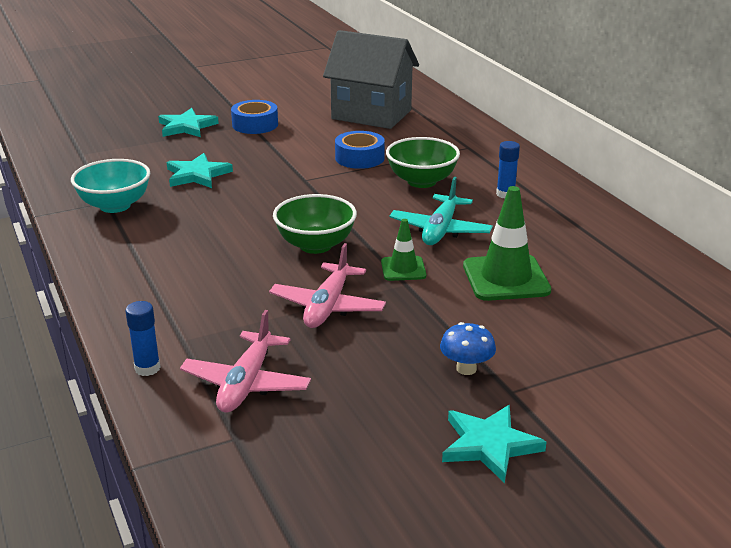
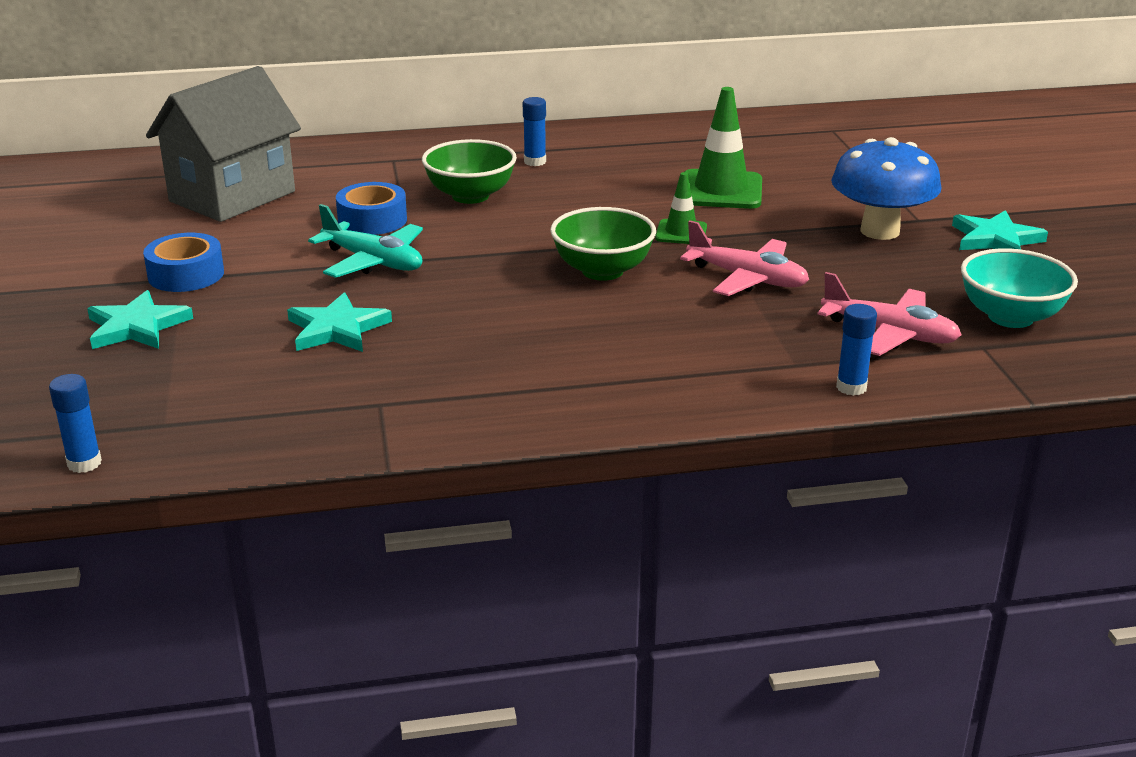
camera: 75 degrees left, 0 degrees up
turquoise bowl [71,159,150,213] -> turquoise bowl moved to [961,248,1078,328]
turquoise plane [389,177,493,245] -> turquoise plane moved to [308,204,423,278]
blue mushroom [440,322,496,375] -> blue mushroom [831,137,941,240], size x1.97
none -> blue glue stick [49,374,102,473]

